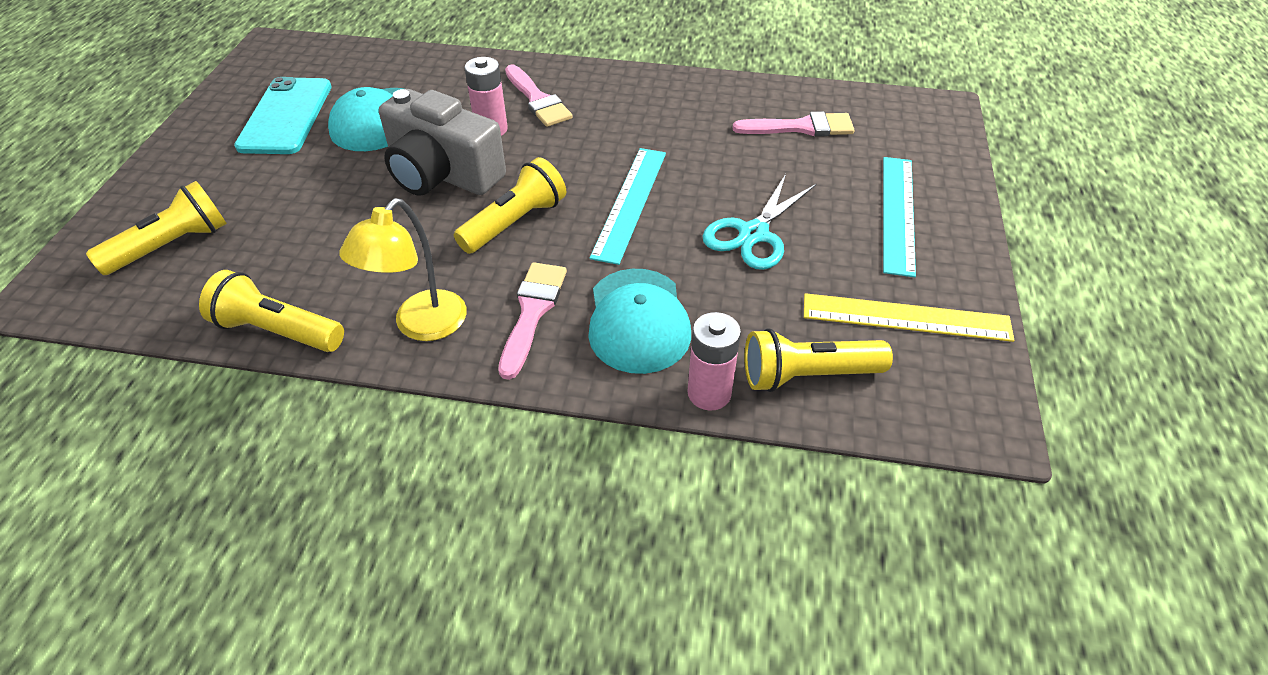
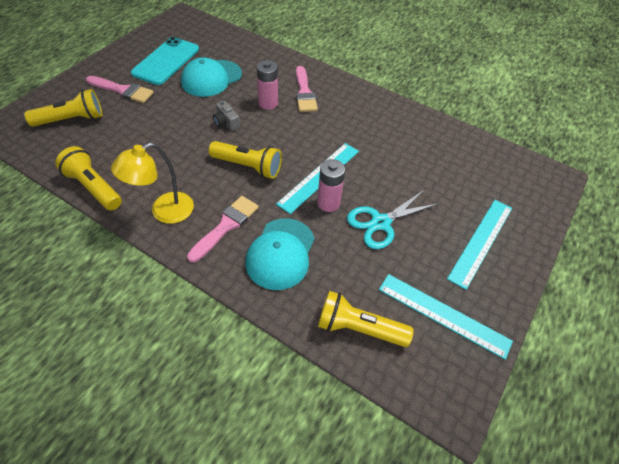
camera: 20 degrees right, 5 degrees up
grey camera [379,89,506,195] -> grey camera [213,101,240,131], size x0.41
yellow flashlight [454,157,566,254] -> yellow flashlight turned 45 degrees clockwise [209,141,282,179]
pink battery [688,312,741,411] -> pink battery moved to [317,159,345,212]
pink brush [732,111,854,136] -> pink brush moved to [86,76,154,103]
yellow ruler [804,293,1014,342] -> turquoise ruler [379,274,513,360]

